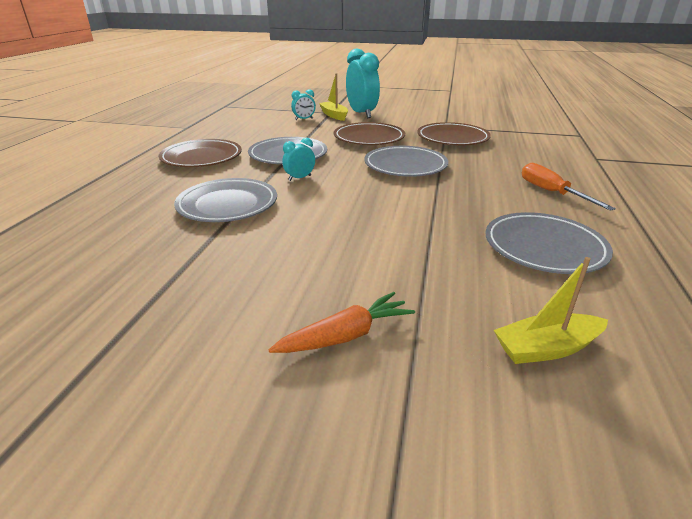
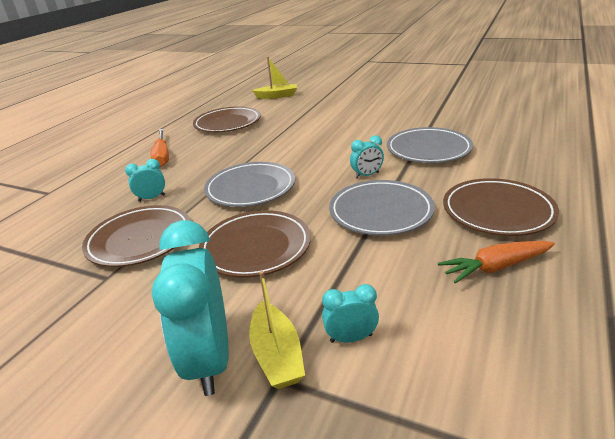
camera: 165 degrees left, 0 degrees up
orange carrot [268,292,415,353] -> orange carrot moved to [438,241,555,284]
grey plate [485,212,613,274] -> brown plate [193,106,261,132]
none -> turquoise clock [125,159,165,202]

